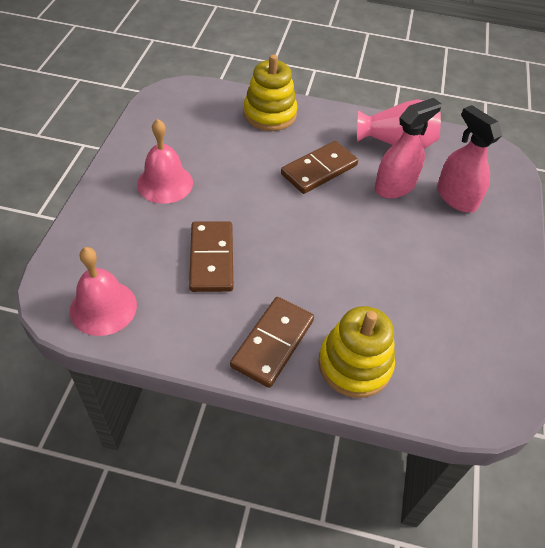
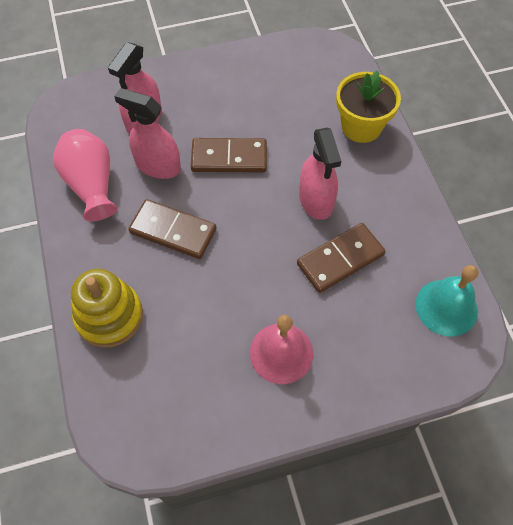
camera: 115 degrees left, 10 degrees up
pink bell [70,247,137,336] -> turquoise bell [416,265,478,336]
brown domino [230,297,314,388] -> brown domino moved to [191,138,267,172]
yellow stacking toy [318,306,395,398] -> yellow flower pot [336,70,401,143]
none -> pink spray bottle [299,128,341,220]

